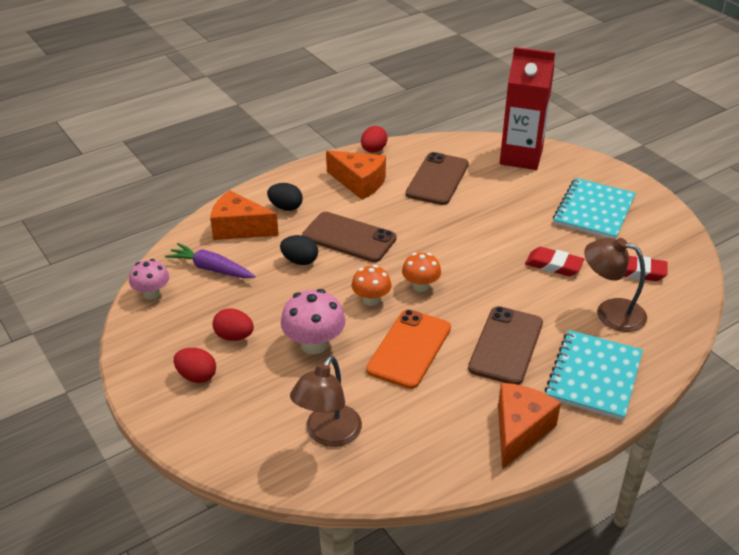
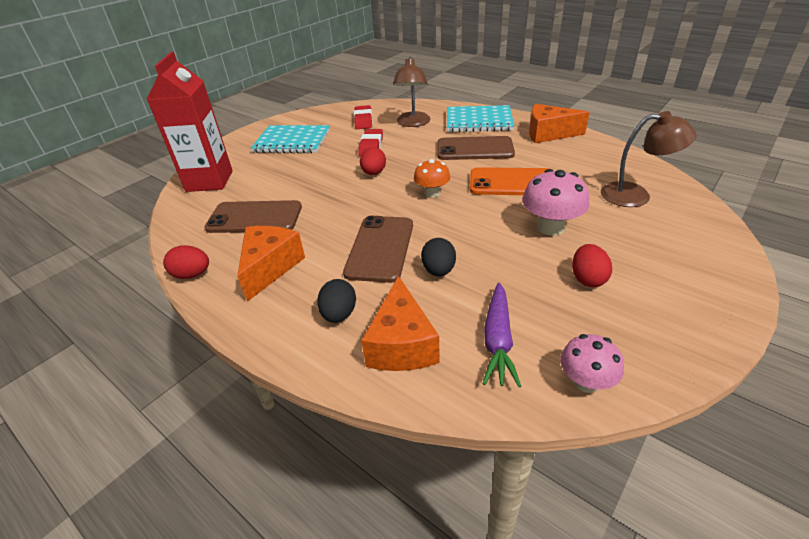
camera: 105 degrees left, 0 degrees up
red egg [174,348,216,383] -> red egg moved to [360,147,386,175]
orange mushroom [352,265,392,306] -> none

